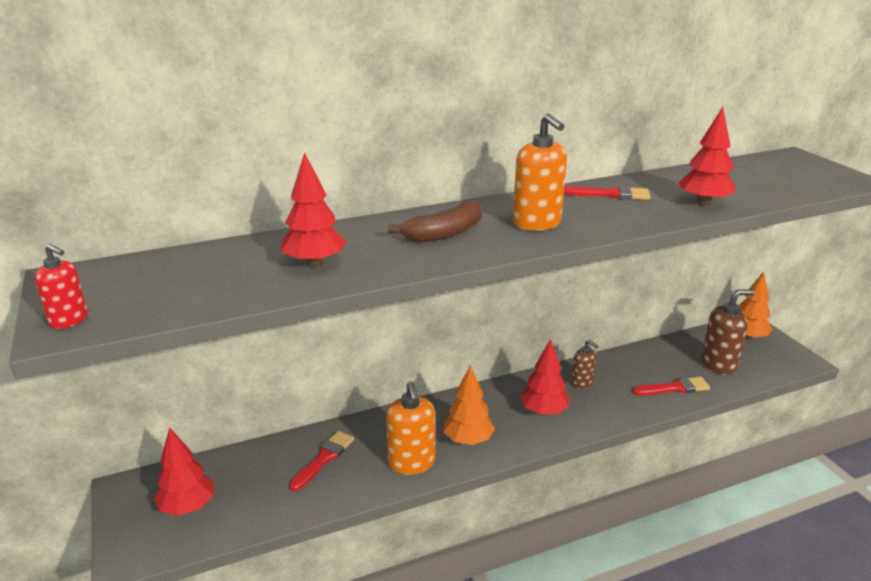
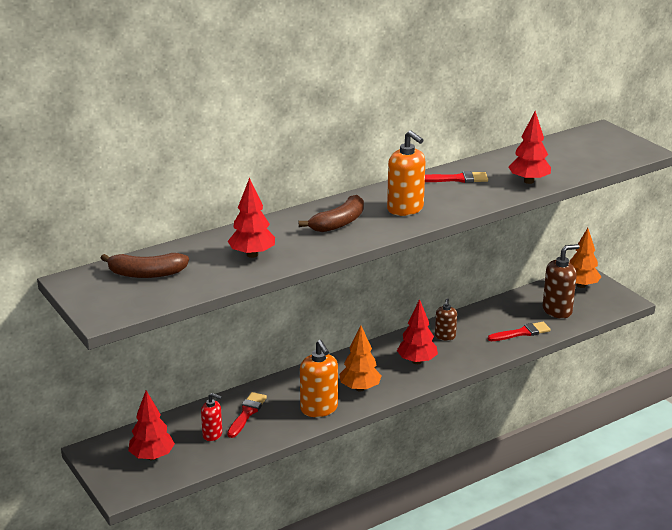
camera: 10 degrees left, 0 degrees up
red soap dispenser [35,244,88,329] -> red soap dispenser moved to [201,393,222,441]
brown soap dispenser [571,340,598,389] -> brown soap dispenser turned 60 degrees clockwise [435,298,457,341]
none -> brown banana [101,253,189,278]

